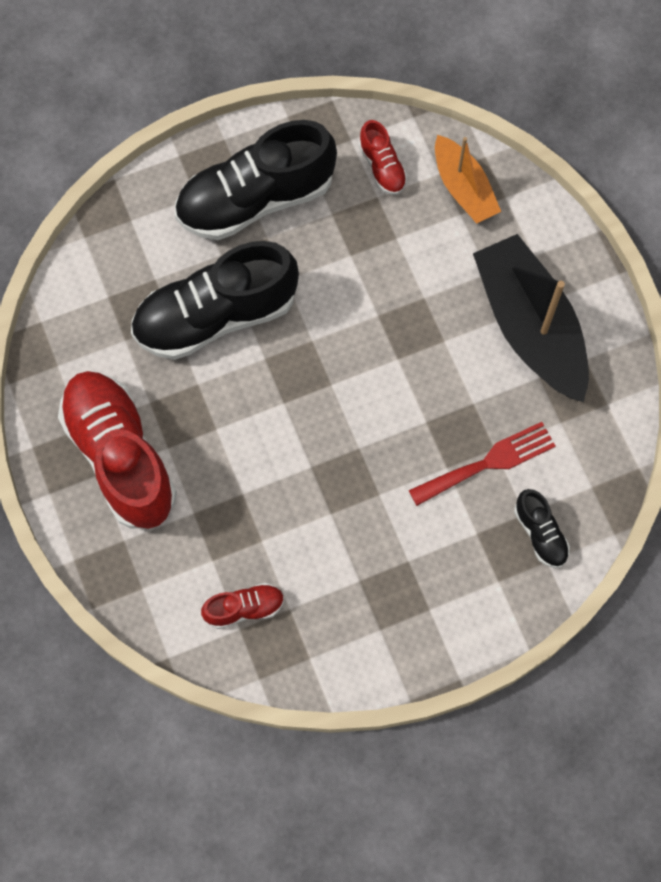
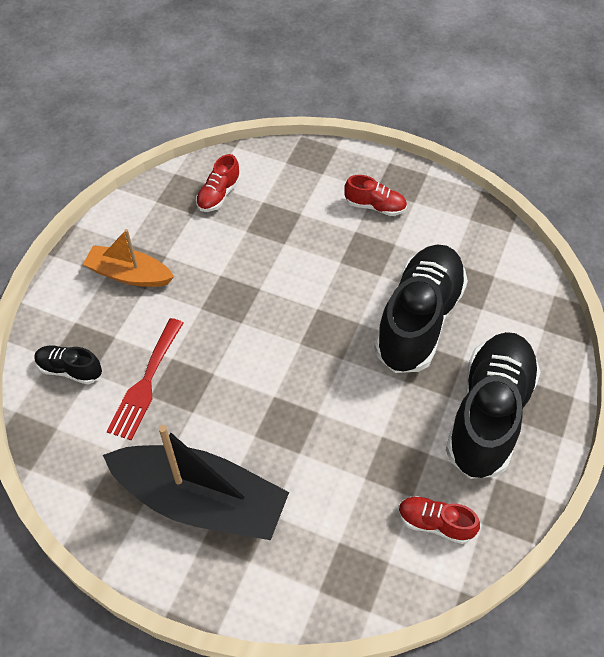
camera: 135 degrees right, 15 degrees down
red shoe [58,371,177,529] -> red shoe [344,175,407,216], size x0.45
orange boat [435,135,501,224] -> orange boat moved to [83,229,174,287]

